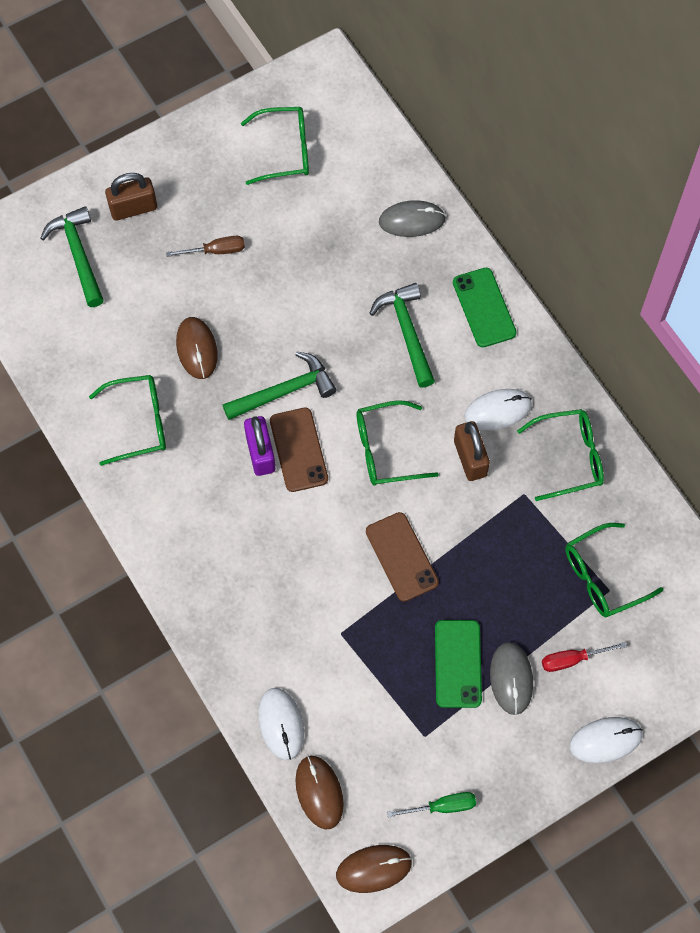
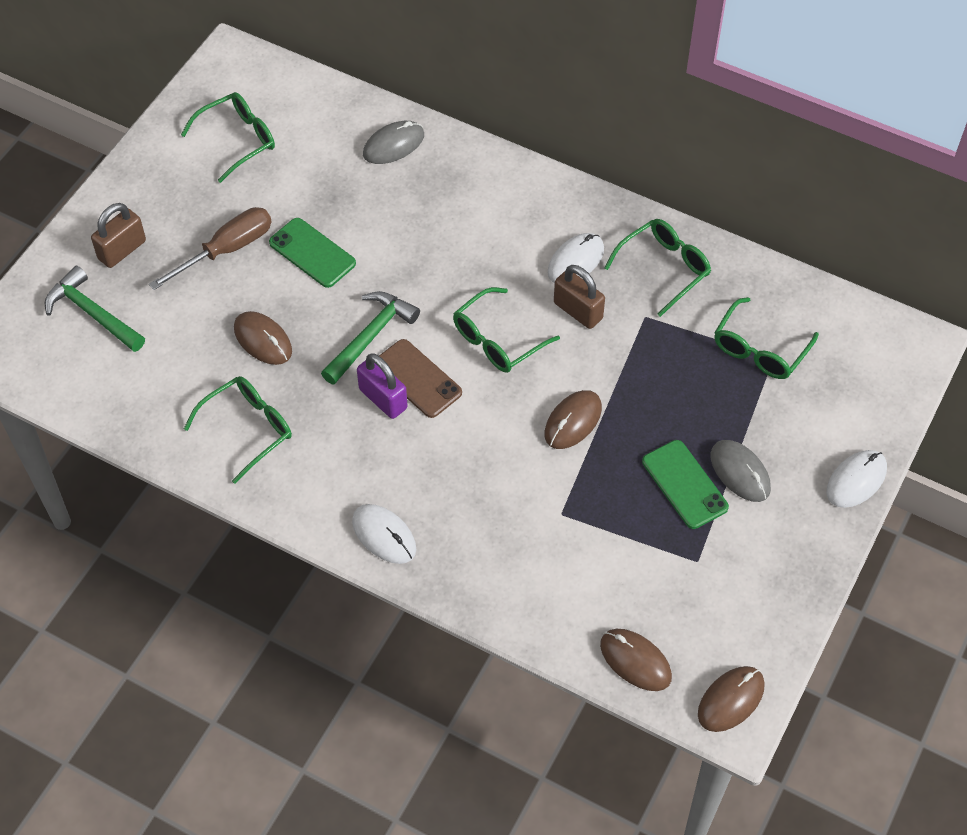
camera: 30 degrees left, 10 degrees down
brown screwdriver [166,236,245,257] -> brown screwdriver [149,207,272,290], size x1.67
white mouse [258,688,304,760] -> white mouse moved to [352,504,416,564]
brown phone [366,512,439,602] -> brown mouse [545,390,602,449]
green hammer [369,283,435,388] -> none
green screwdriver [387,792,476,818] -> none
green phone [453,268,516,347] -> green phone moved to [269,218,356,288]
red screwdriver [542,642,626,672] -> none

